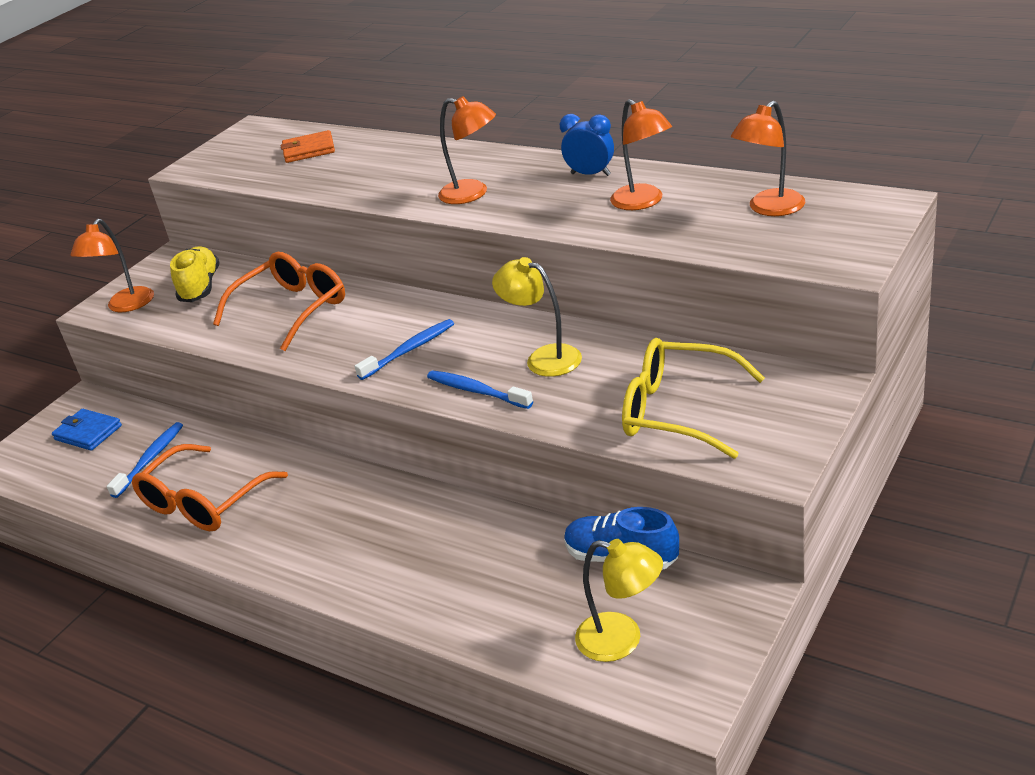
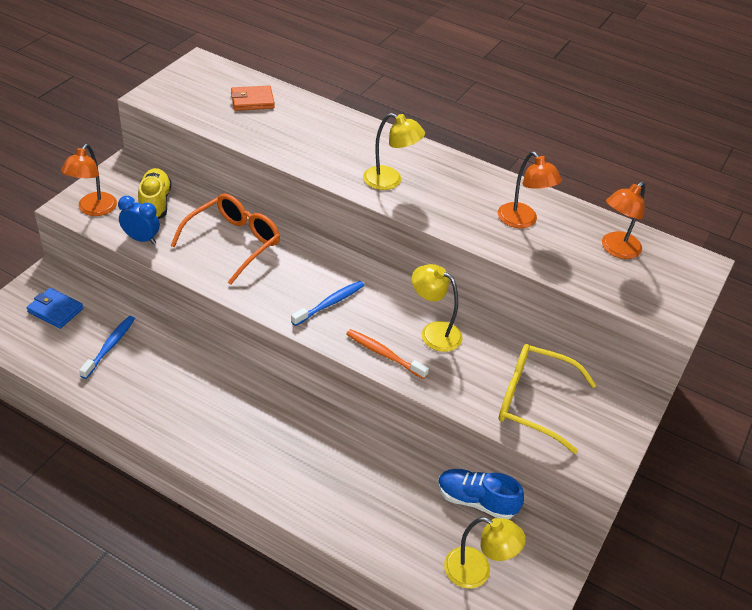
camera: 10 degrees left, 10 degrees up
orange glasses [132,444,288,531] -> none
blue toothbrush [427,370,533,409] -> orange toothbrush [346,329,429,379]
orange lamp [438,96,496,204] -> yellow lamp [363,113,425,190]
blue clock [560,114,614,176] -> blue clock moved to [118,196,160,244]

